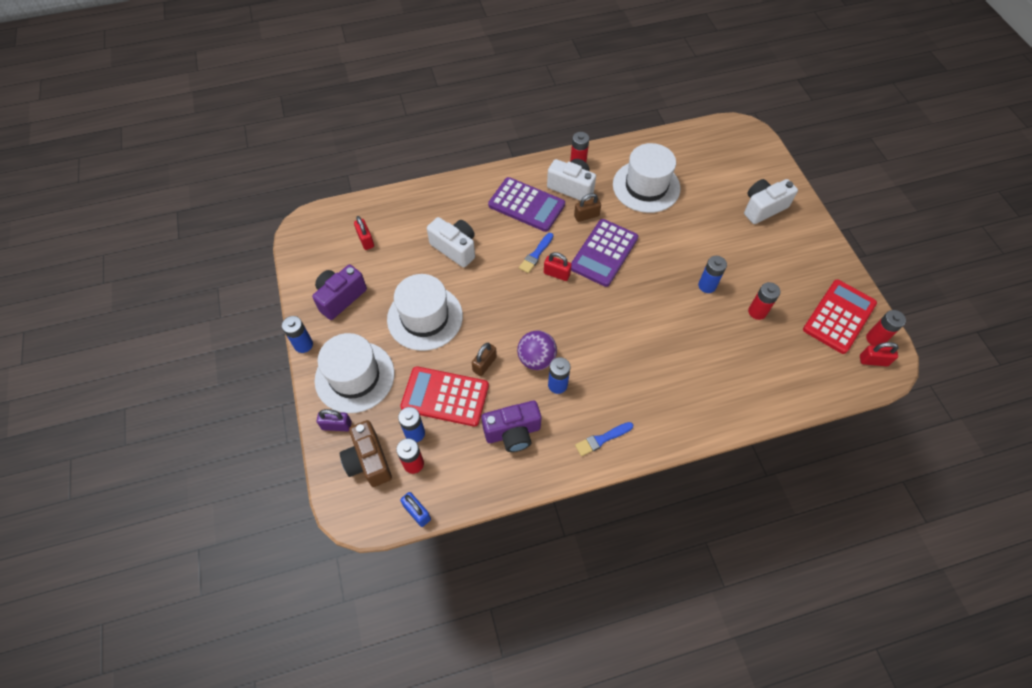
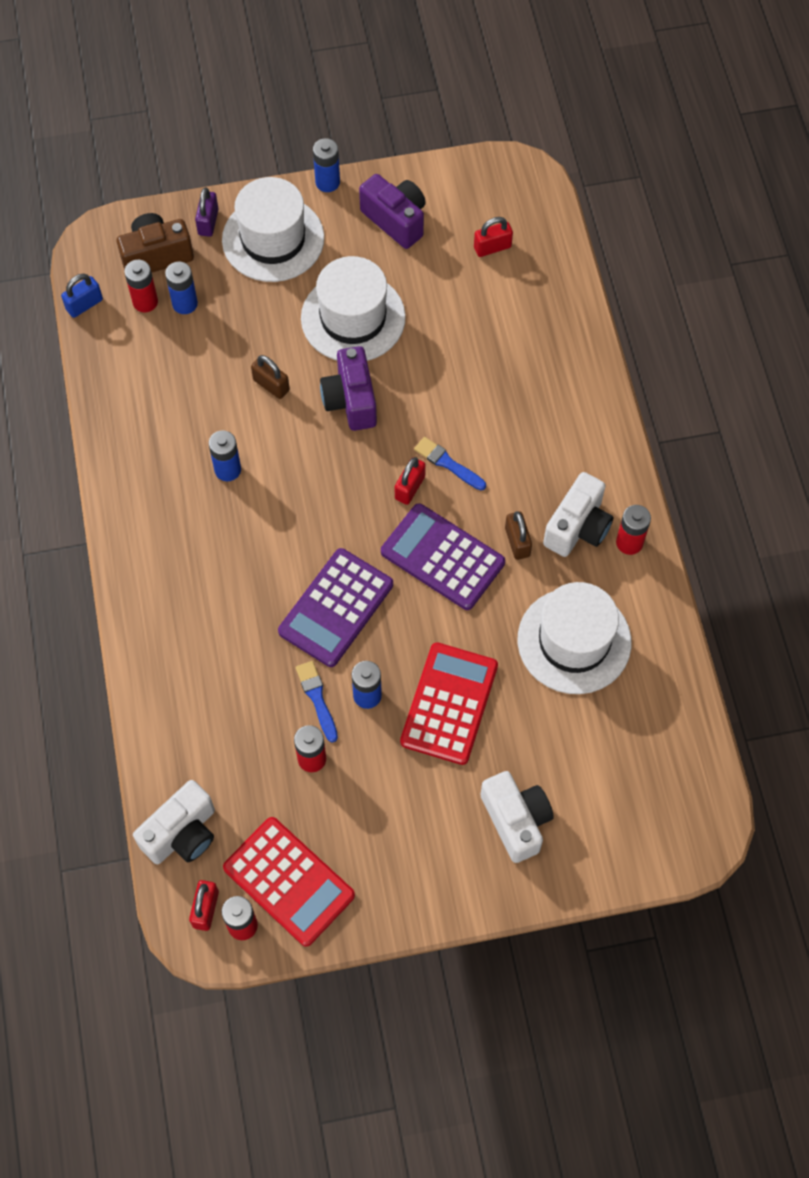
camera: 95 degrees right, 5 degrees up
red calculator [400,366,489,427] -> red calculator moved to [400,642,498,765]
white camera [427,217,475,267] -> white camera moved to [133,780,215,864]
purple camera [482,400,541,452] -> purple camera moved to [320,346,377,431]
purple calculator [488,177,565,232] -> purple calculator moved to [278,548,393,667]
purple ball [517,331,557,370] -> none
blue brush [575,422,633,456] -> blue brush moved to [296,661,338,743]

